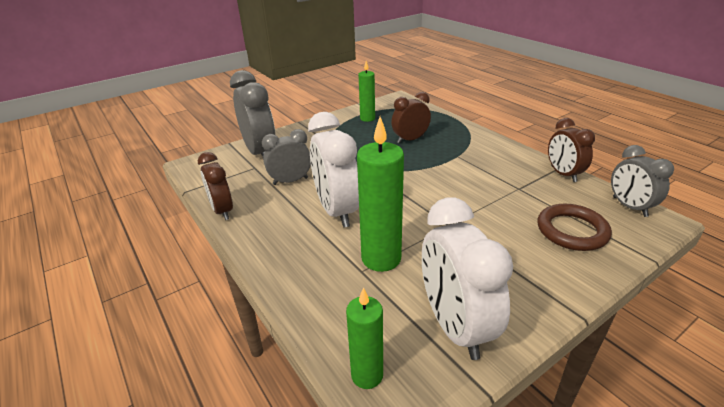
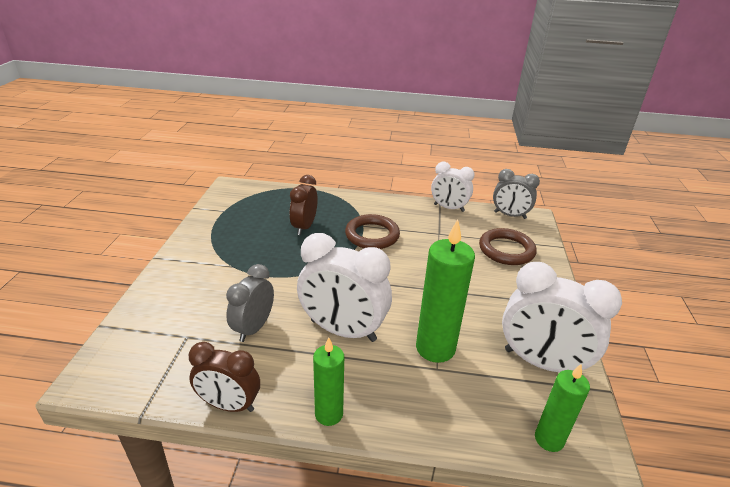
camera: 50 degrees left, 0 degrees up
grey clock [230,70,276,157] -> none
green candle [358,61,375,122] -> green candle moved to [313,338,344,426]
brown clock [548,118,595,182] -> white clock [431,162,475,212]
none -> brown ring [345,214,400,249]

